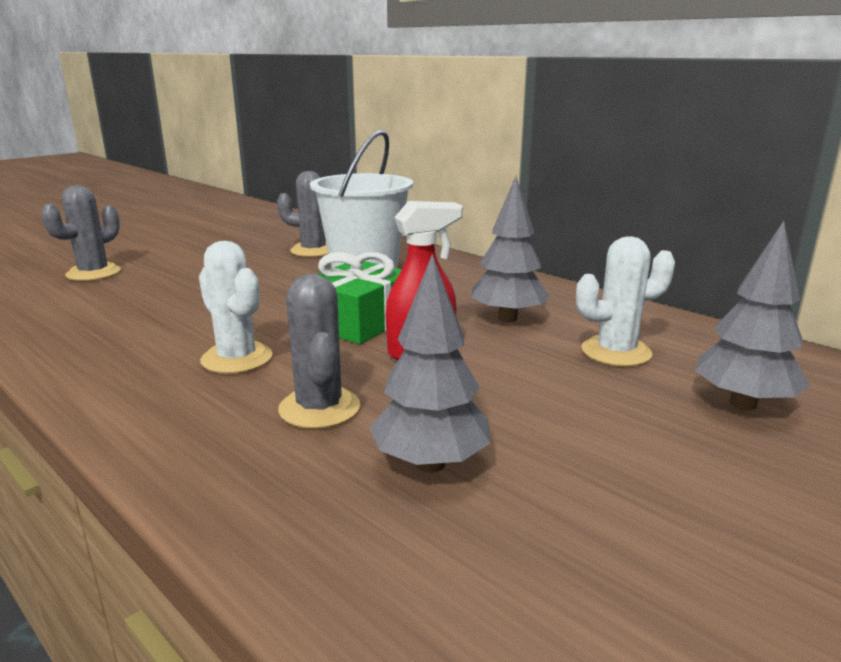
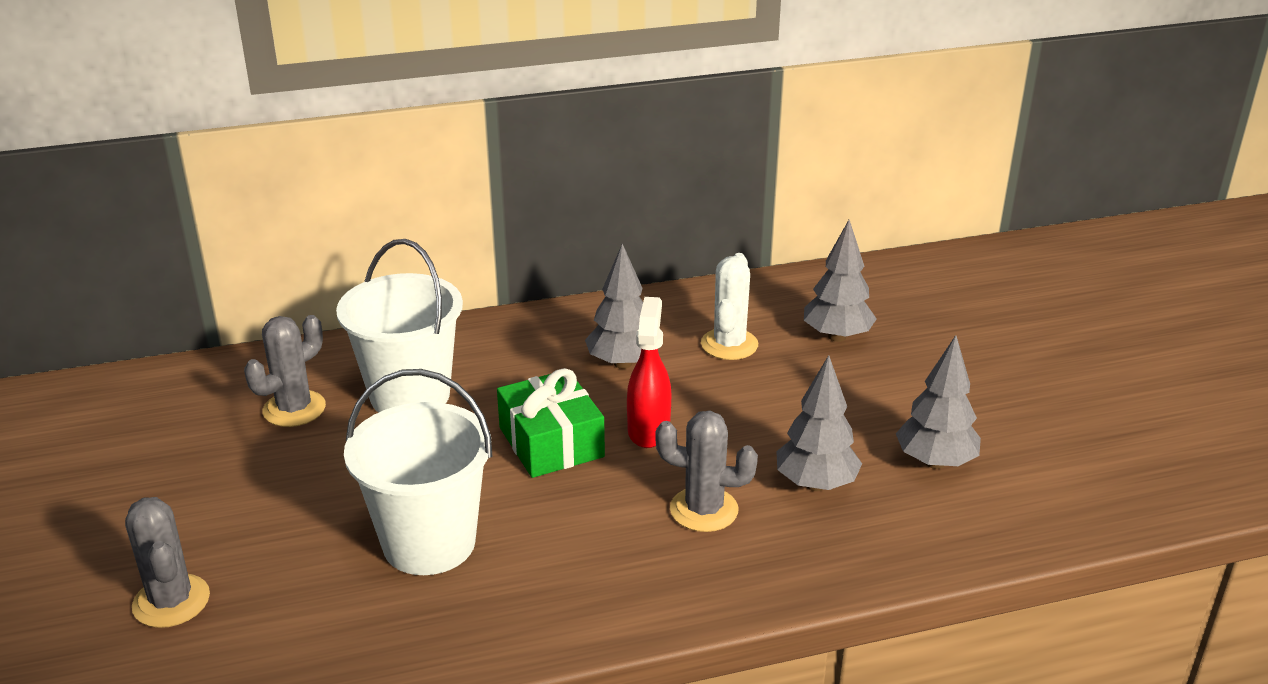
camera: 60 degrees left, 10 degrees up
white cactus [199,241,273,374] -> none
none -> white bucket [344,369,492,575]
none -> grey tree [896,335,981,469]

